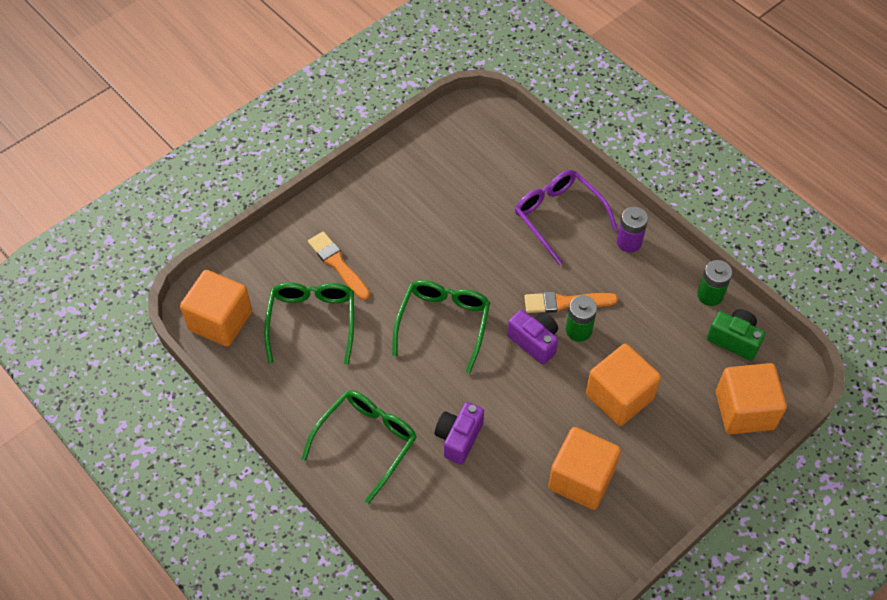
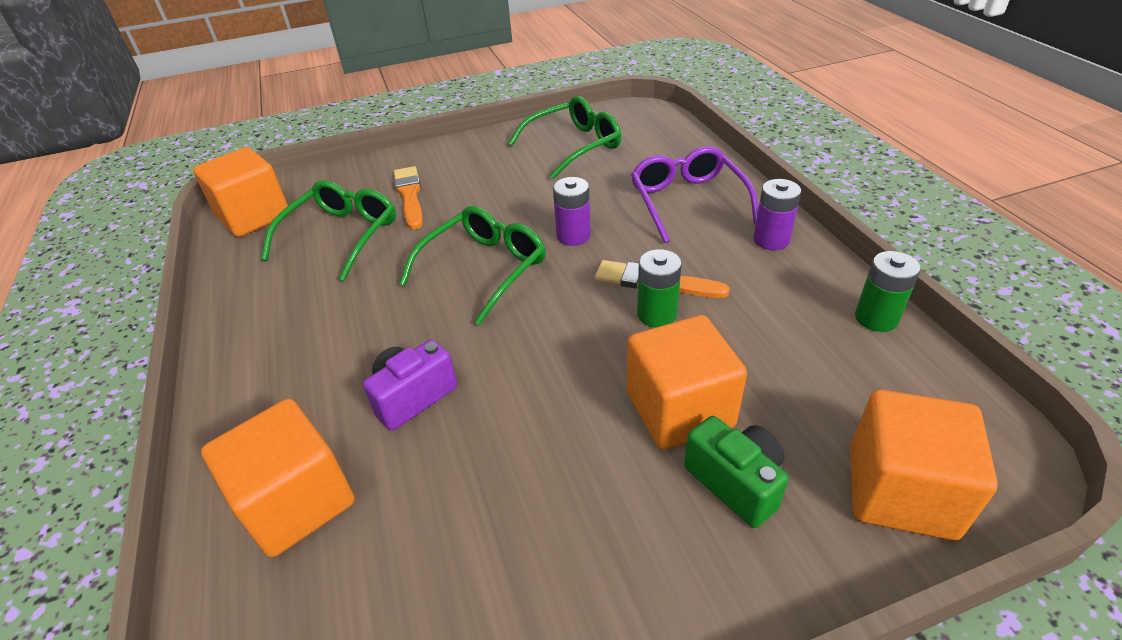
camera: 25 degrees right, 15 degrees down
green glasses [301,390,417,504] -> green glasses moved to [508,96,621,179]
purple camera [507,310,558,365] -> none
orange cube [548,427,621,510] -> orange cube moved to [201,399,355,557]
green camera [707,309,765,361] -> green camera moved to [684,416,789,528]
none -> purple battery [553,177,591,246]

